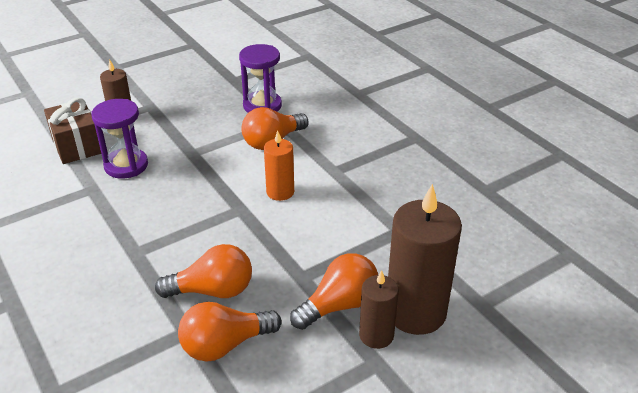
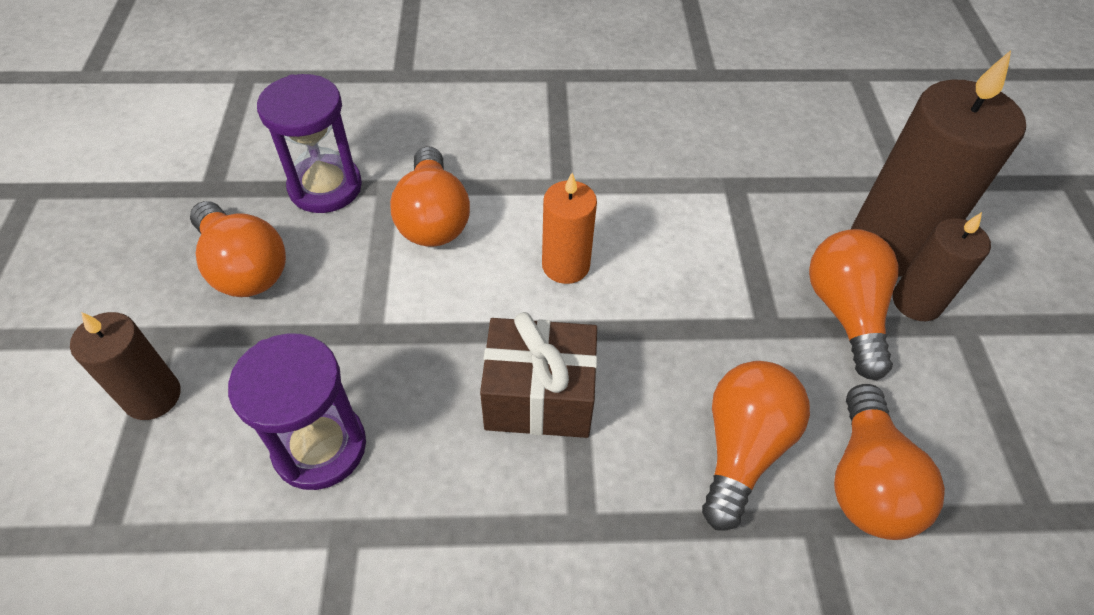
camera: 60 degrees left, 15 degrees up
brown gift [44,98,101,164] -> brown gift moved to [480,312,597,438]
none -> orange light bulb [190,201,286,297]

